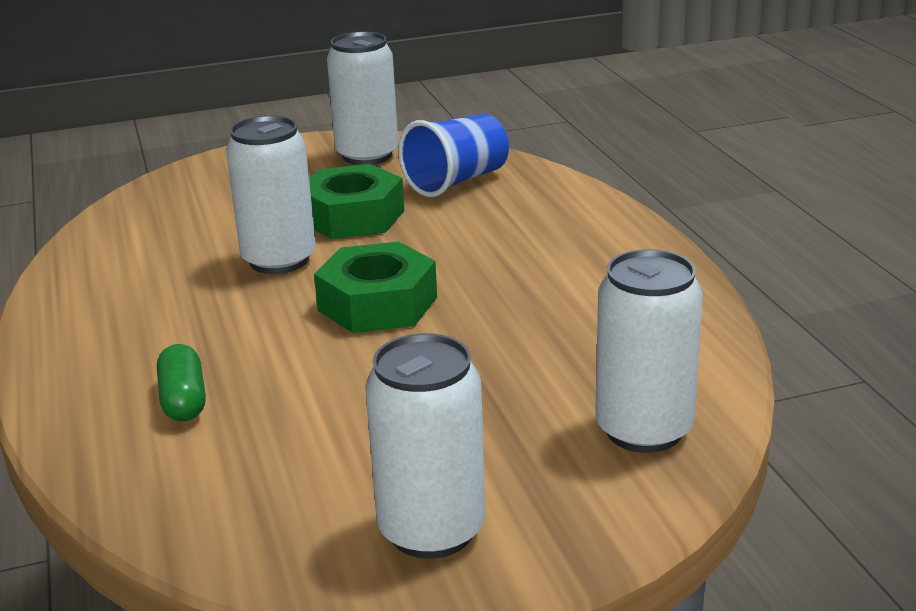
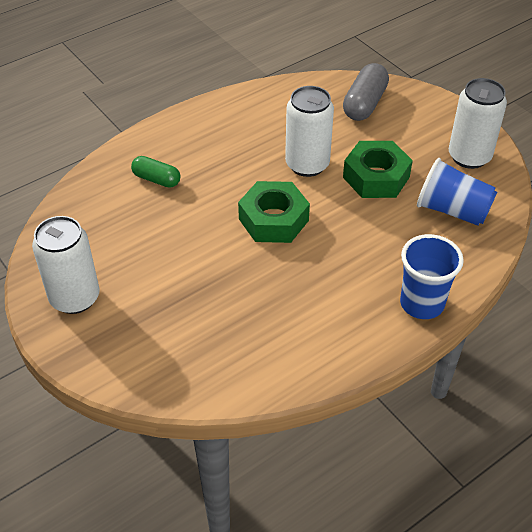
camera: 70 degrees right, 20 degrees up
green capsule [157,344,206,421] -> green capsule turned 60 degrees clockwise [131,156,181,188]
white can [595,249,703,453] -> none
none -> grey capsule [343,63,389,121]
none -> blue cup [400,234,464,319]

